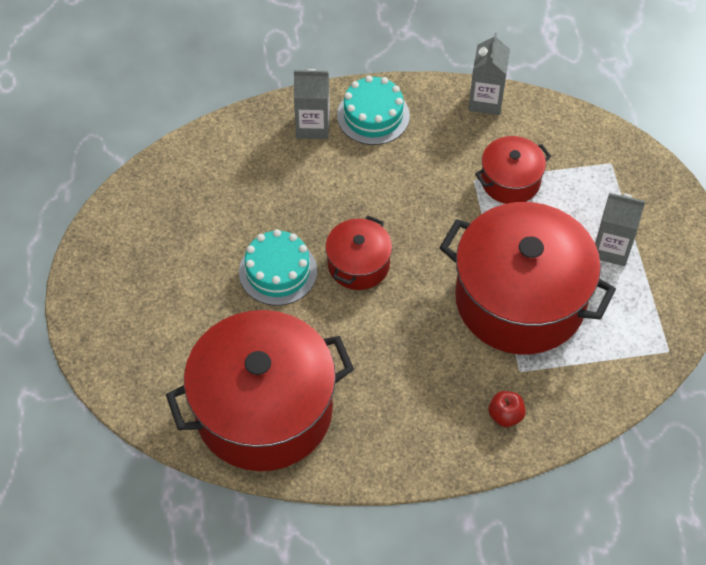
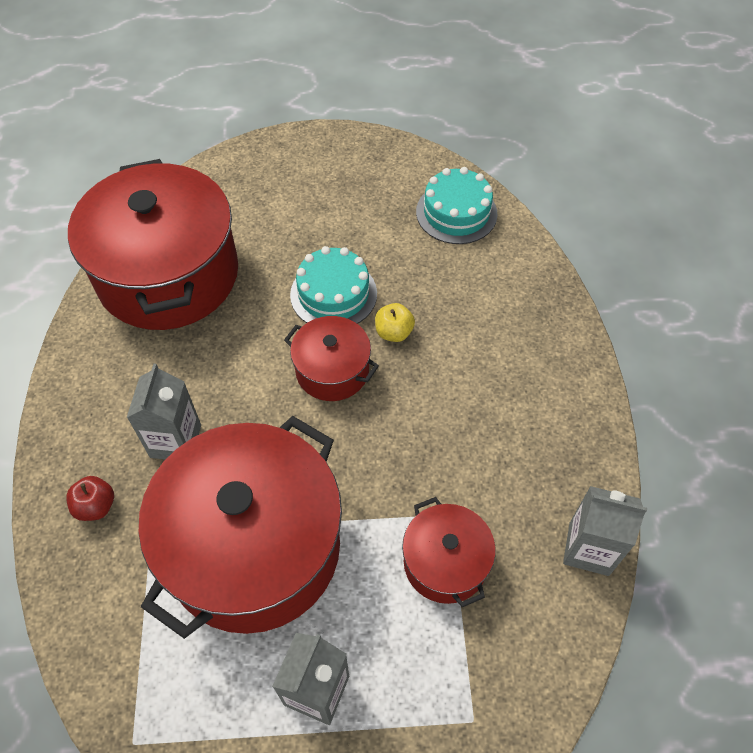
camera: 95 degrees right, 0 degrees up
grey carton [294,69,330,139] -> grey carton moved to [127,364,201,460]
turquoise cake [337,75,410,145] -> turquoise cake moved to [416,167,497,244]
none -> yellow apple [375,303,415,342]

